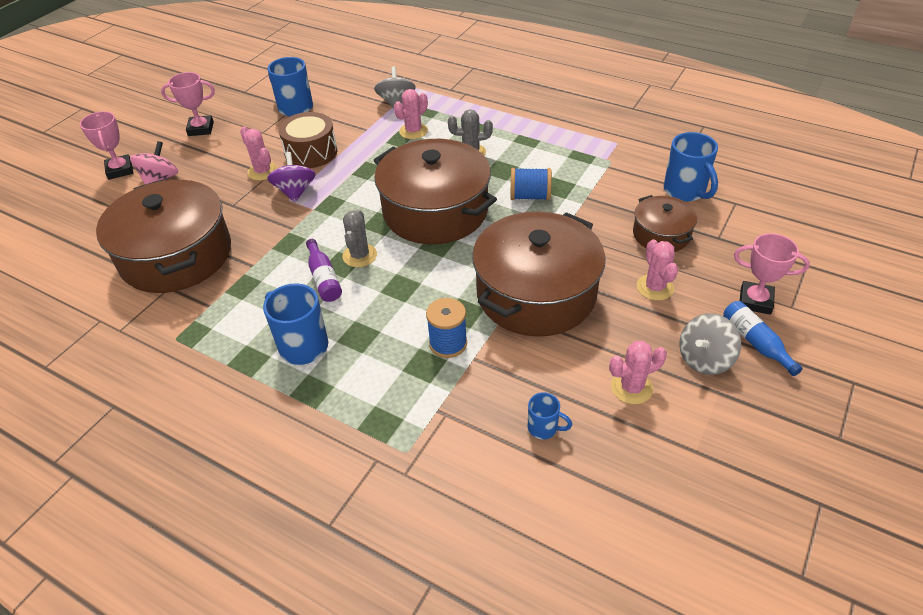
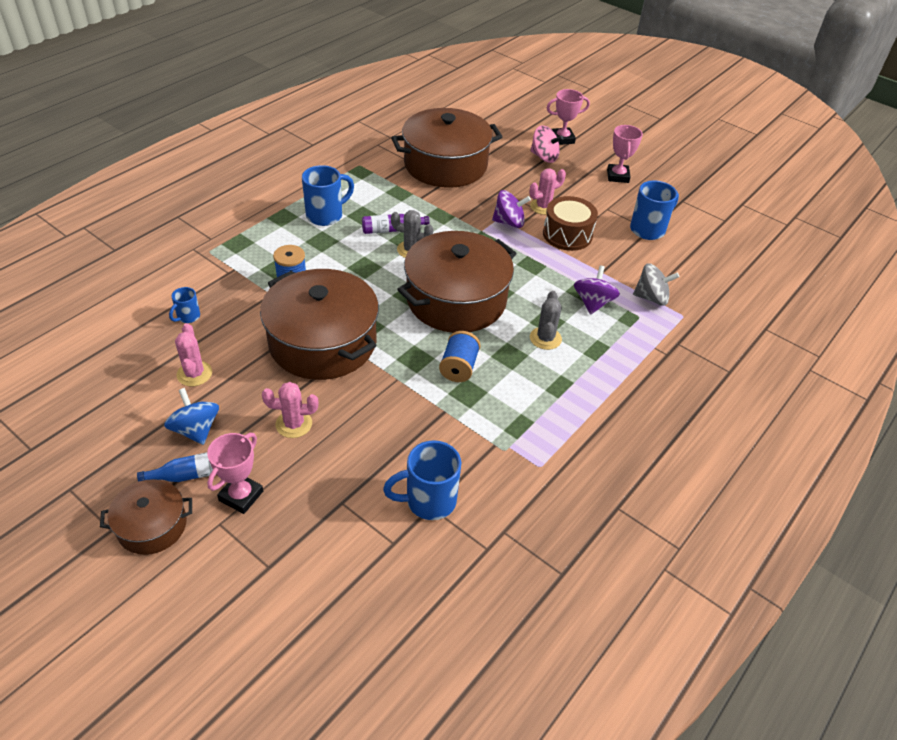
camera: 95 degrees right, 0 degrees up
pink cactus [394,89,428,139] -> purple spinning top [574,265,620,315]
brown pot [633,195,697,252] -> brown pot moved to [100,479,192,555]
grey spinning top [679,313,741,375] -> blue spinning top [164,388,219,445]

